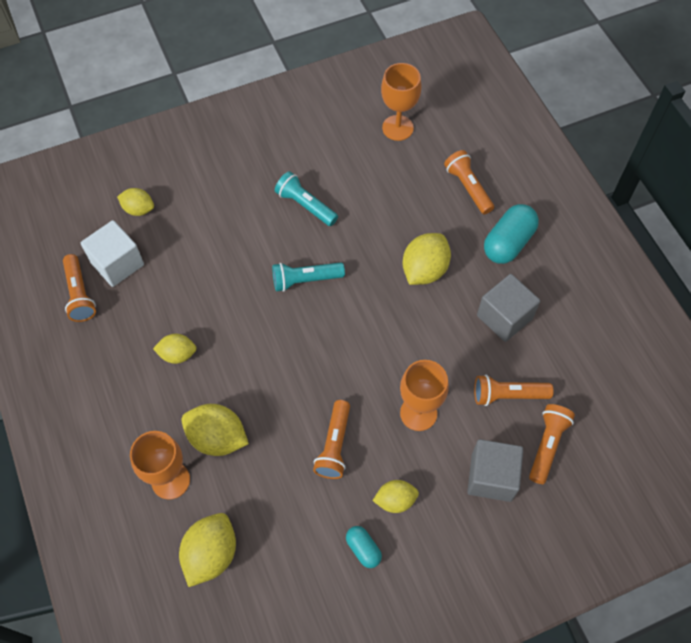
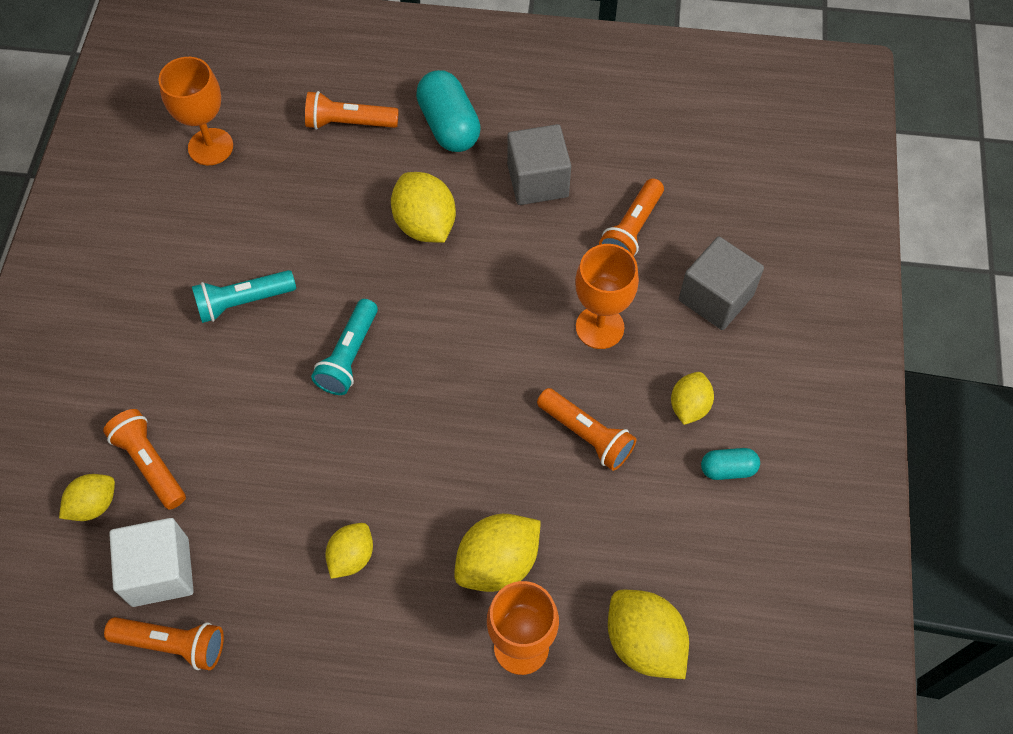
camera: 60 degrees left, 0 degrees up
orange flashlight [529,404,575,484] -> orange flashlight moved to [103,409,186,510]

